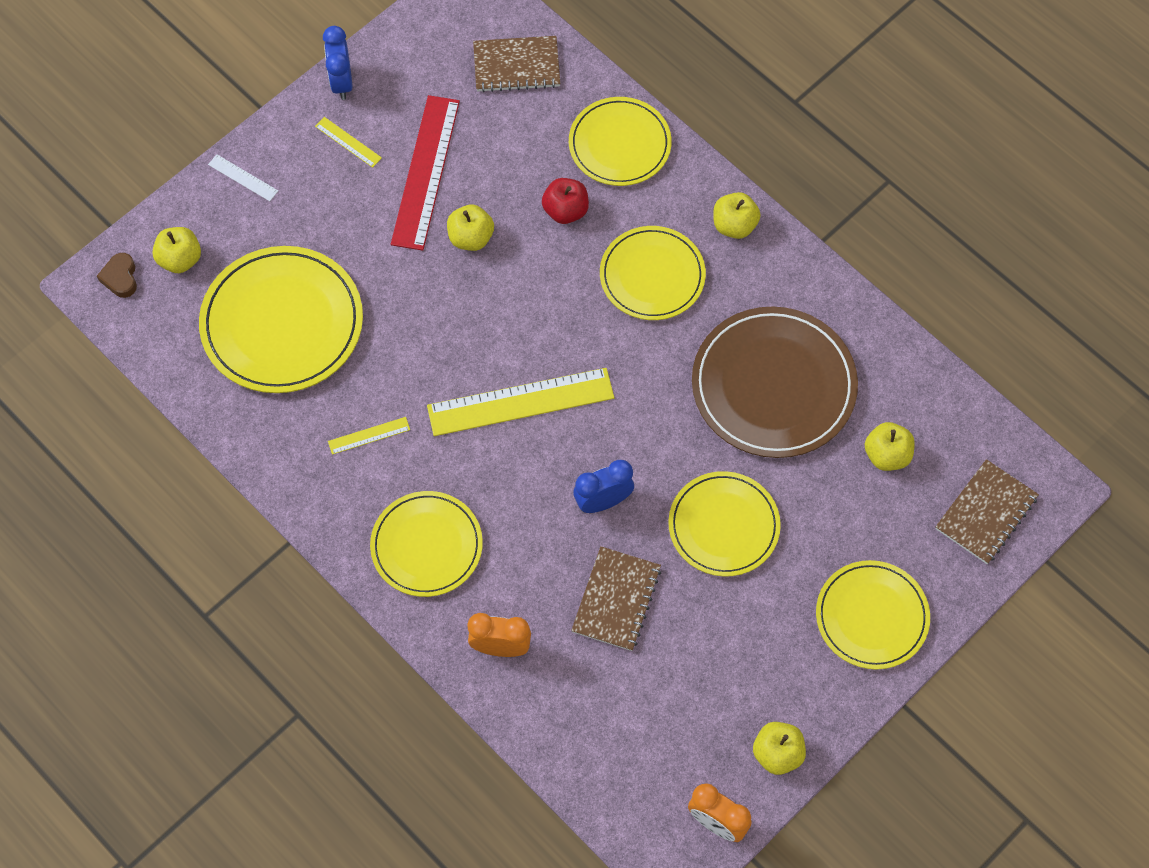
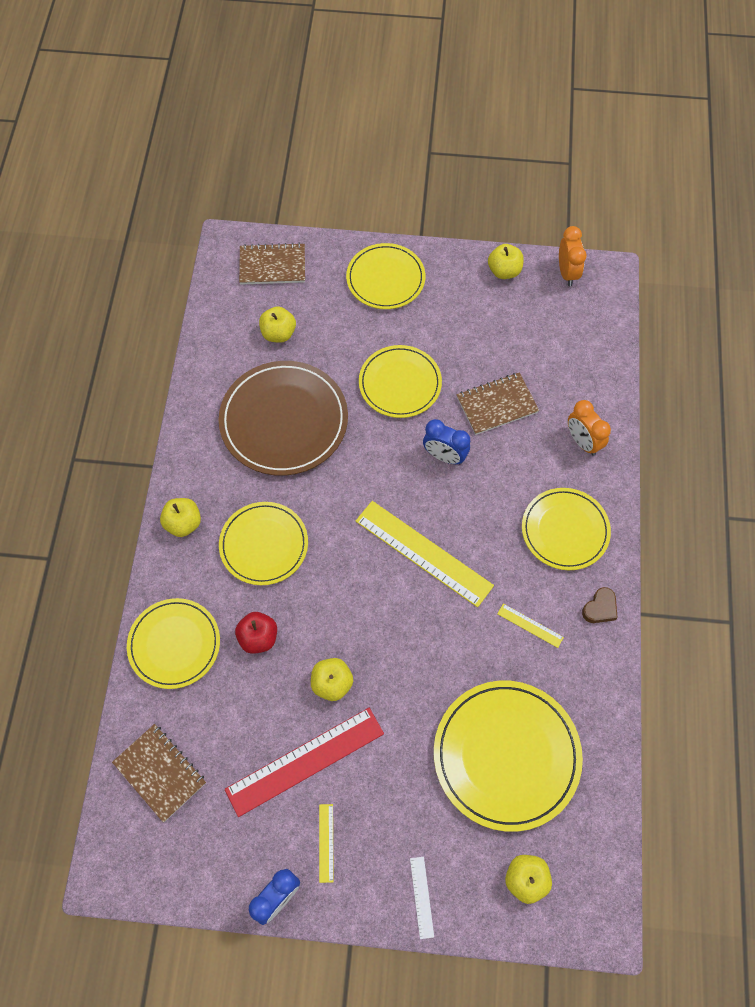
camera: 130 degrees left, 0 degrees up
brown heart [97,253,137,298] -> brown heart moved to [582,587,618,623]

